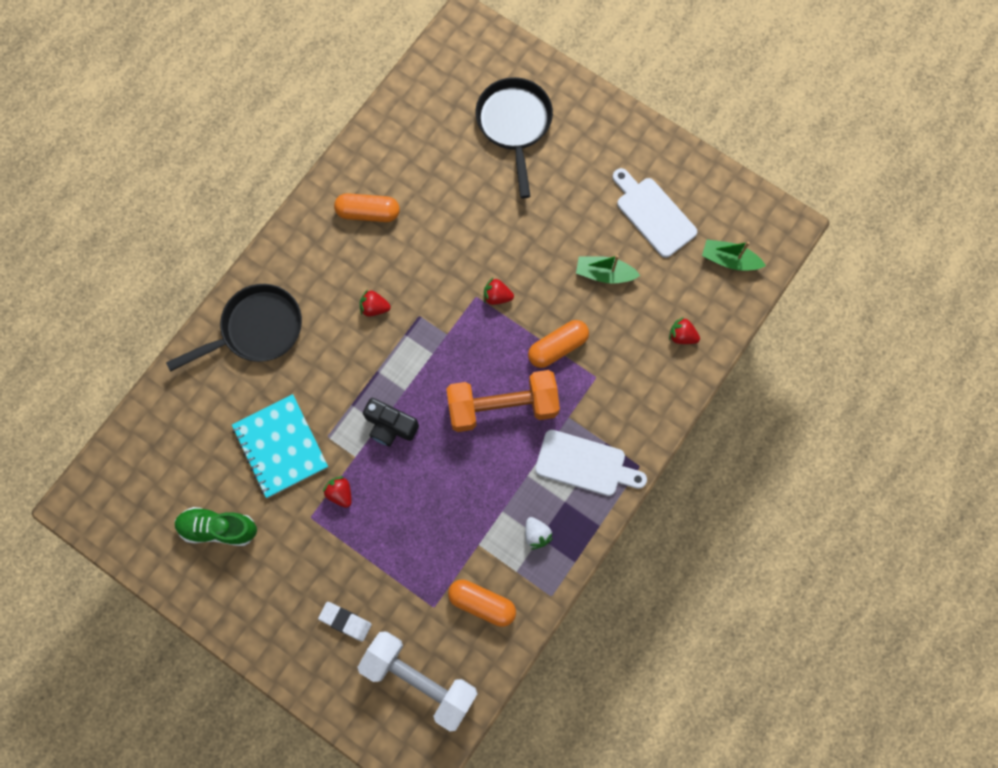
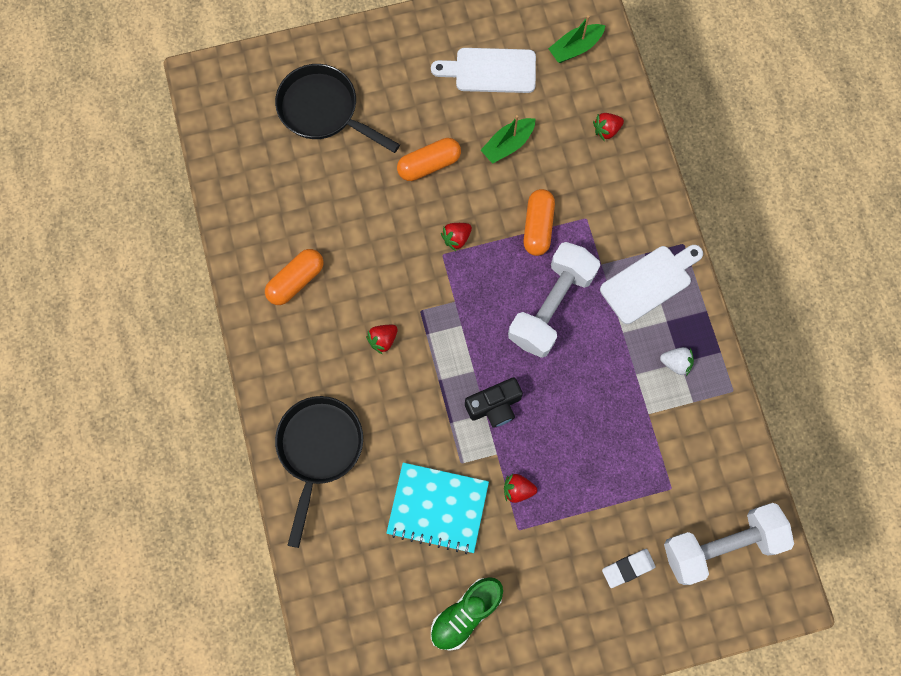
camera: 50 degrees left, 0 degrees up
orange dumbbell [446,370,560,432] -> white dumbbell [508,242,600,358]
orange capsule [448,579,516,627] -> orange capsule moved to [397,138,461,181]

